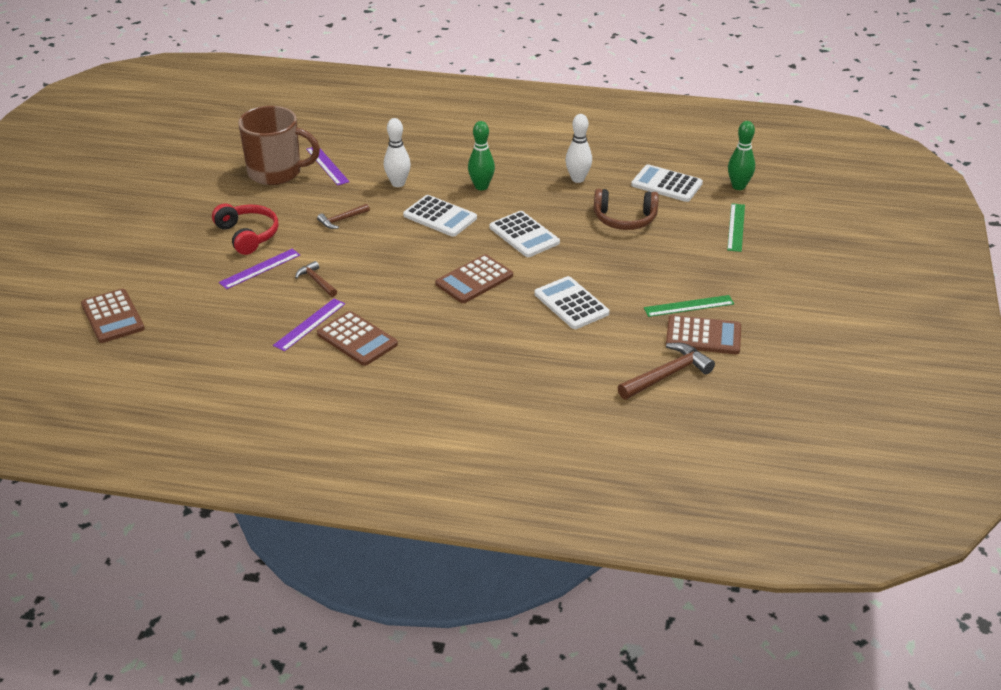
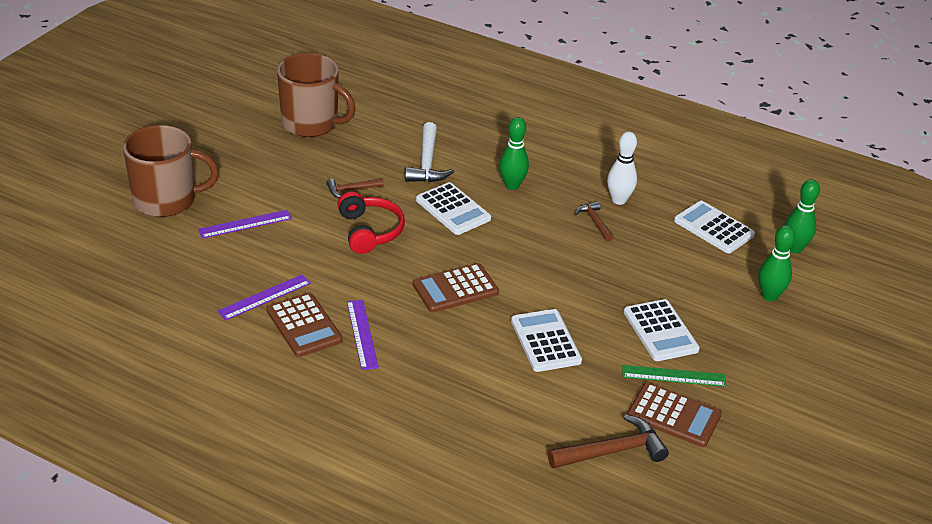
camera: 15 degrees right, 0 degrees up
brown calculator [81,289,145,343] -> none
red headphones [212,203,278,255] -> red headphones moved to [337,192,405,254]
brown hammer [295,261,337,297] -> brown hammer moved to [575,201,614,242]
purple ruler [306,147,350,186] -> purple ruler moved to [347,300,379,370]
white bowling pin [384,118,411,187] -> white hammer [405,122,454,182]
white calculator [490,211,560,257] -> white calculator moved to [624,299,700,361]
brown headphones [594,189,659,230] -> none
green ruler [727,203,745,252] -> green bowling pin [758,225,795,301]
none -> brown mug [123,125,219,217]

